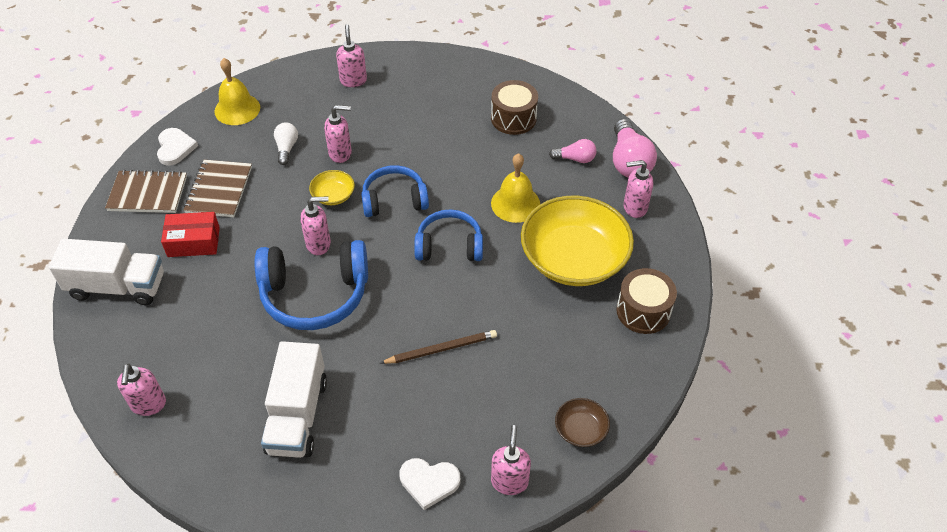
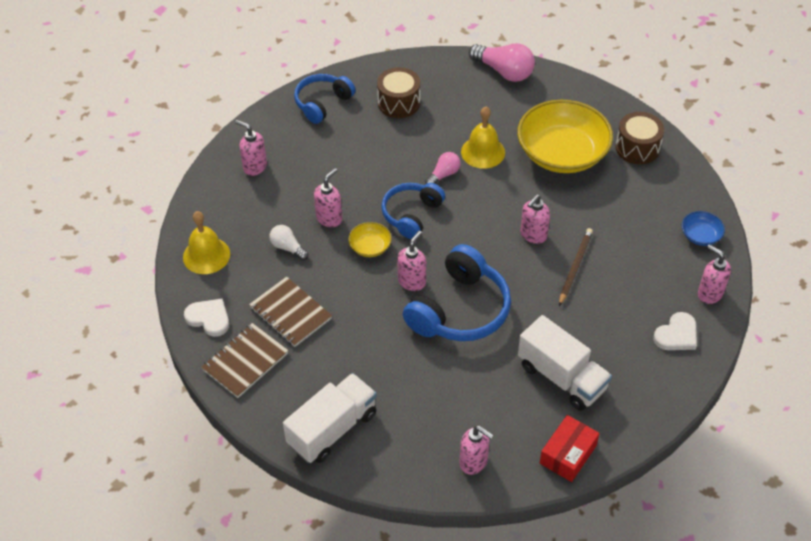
camera: 50 degrees left, 0 degrees up
red box [161,212,220,257] -> red box moved to [540,415,600,482]
blue headphones [414,209,483,261] -> blue headphones moved to [294,74,356,124]
pink light bulb [549,139,596,163] -> pink light bulb moved to [425,152,461,184]
brown bowl [555,398,610,447] -> blue bowl [682,211,725,246]
pink soap dispenser [623,160,653,218] -> pink soap dispenser moved to [520,194,550,244]

